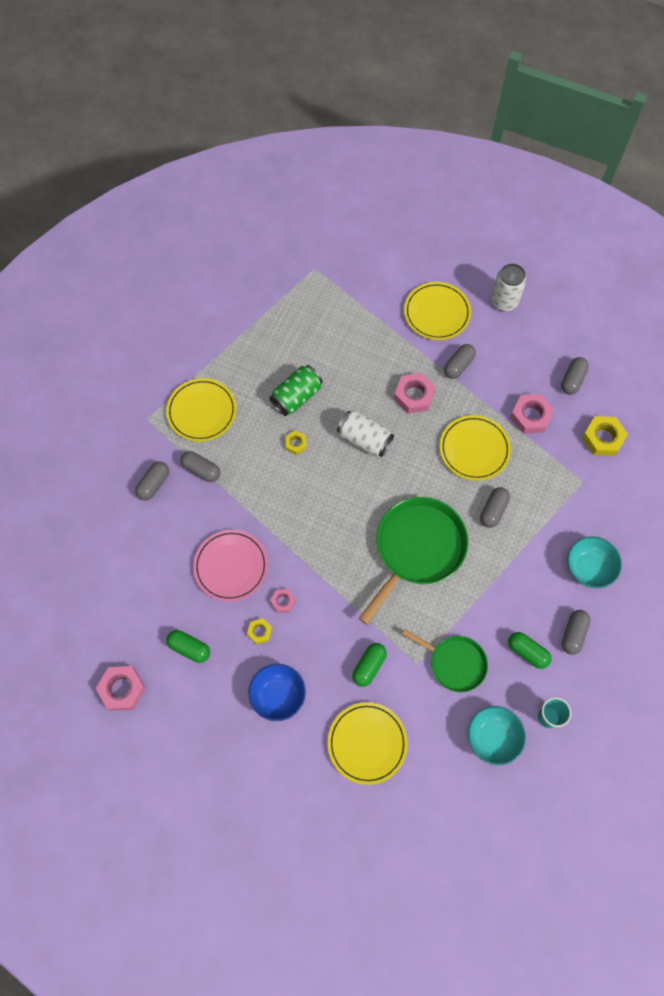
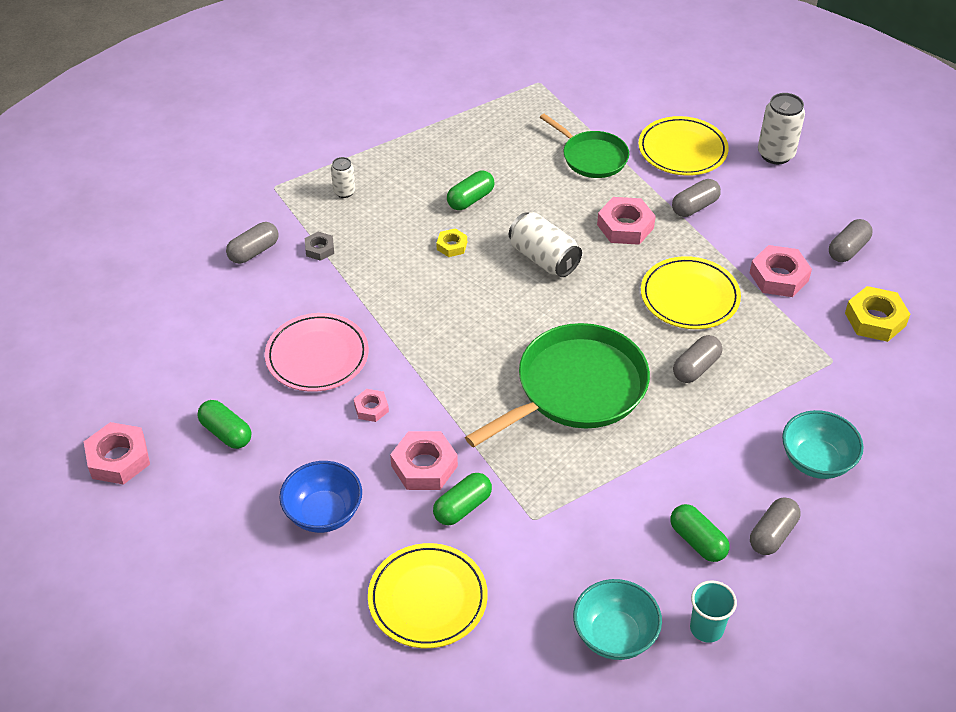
camera: 15 degrees right, 20 degrees down
yellow plate [166,378,237,442] -> white can [331,157,355,198]
grey capsule [180,451,220,482] -> grey nut [305,232,334,261]
yellow nut [247,618,272,644] -> none
green can [269,365,323,416] -> green capsule [447,171,494,210]
green pan [402,629,488,692] -> green pan moved to [540,114,629,178]
none -> pink nut [390,431,458,490]

